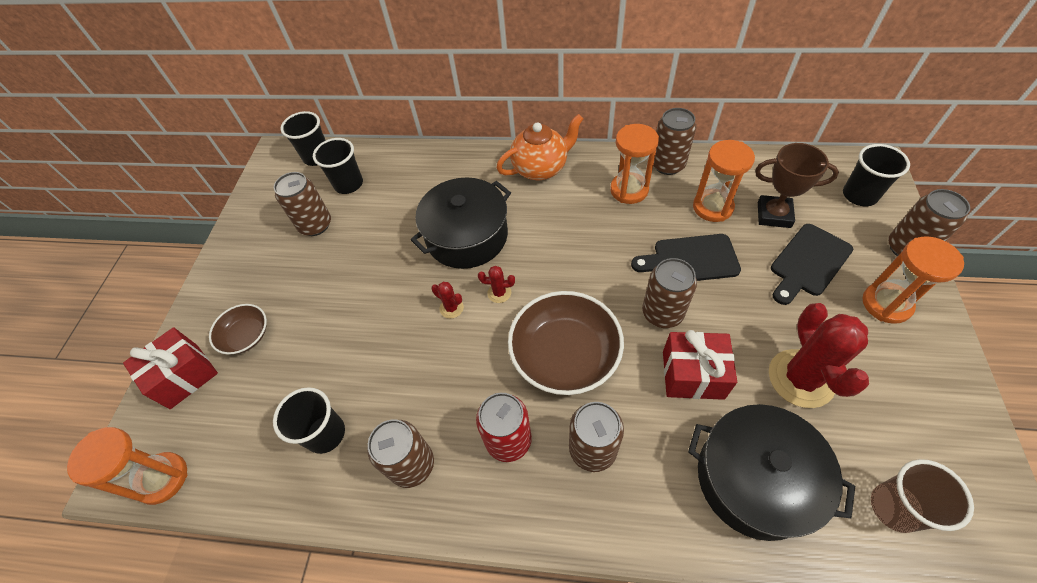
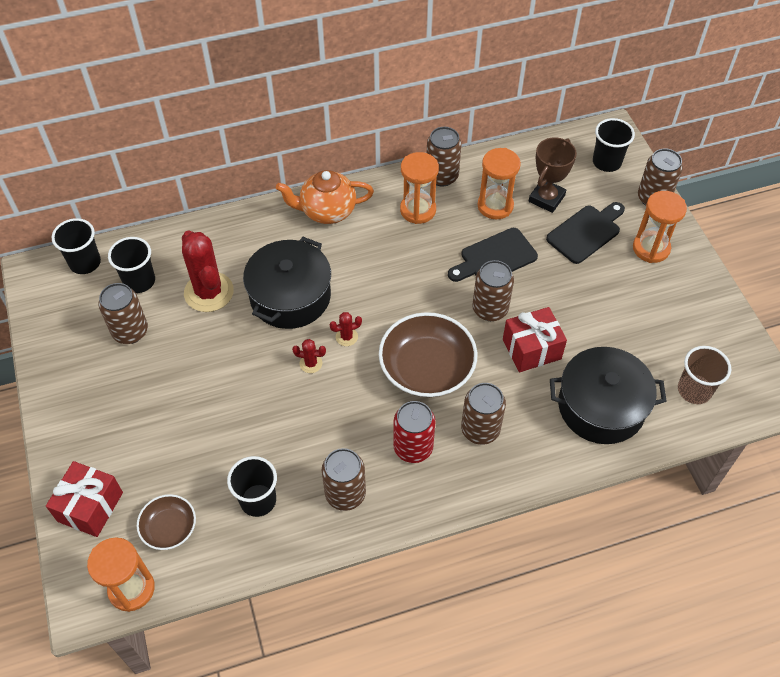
camera: 30 degrees left, 0 degrees up
brown bowl [209,304,267,355] -> brown bowl moved to [137,494,196,550]
orange teapot [496,114,584,180] -> orange teapot turned 135 degrees counterclockwise [276,170,374,224]
brown trophy [755,143,839,228] -> brown trophy turned 45 degrees counterclockwise [529,137,577,213]
red cactus [769,303,869,408] -> red cactus moved to [182,230,234,312]
black cutting board [771,224,853,305] -> black cutting board turned 150 degrees counterclockwise [546,202,625,264]

